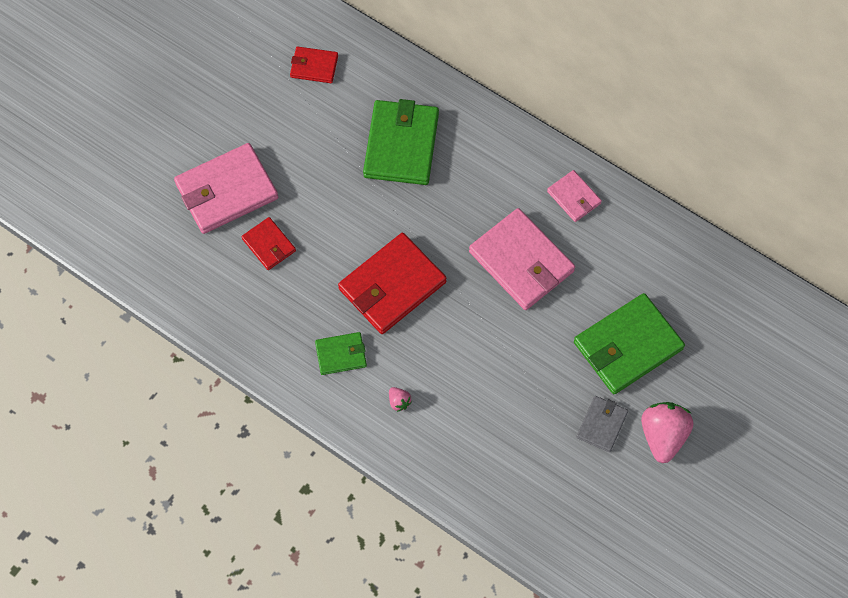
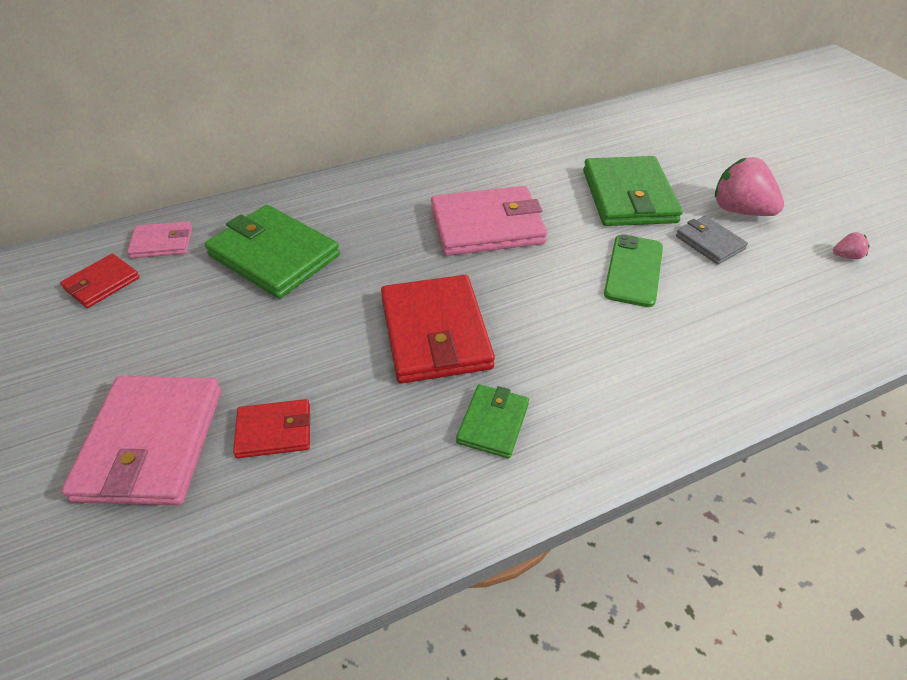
camera: 60 degrees left, 20 degrees down
pink strawberry [389,387,412,412] -> pink strawberry moved to [833,232,870,259]
pink wallet [547,170,602,222] -> pink wallet moved to [127,221,192,258]
none -> green phone [604,234,663,307]

